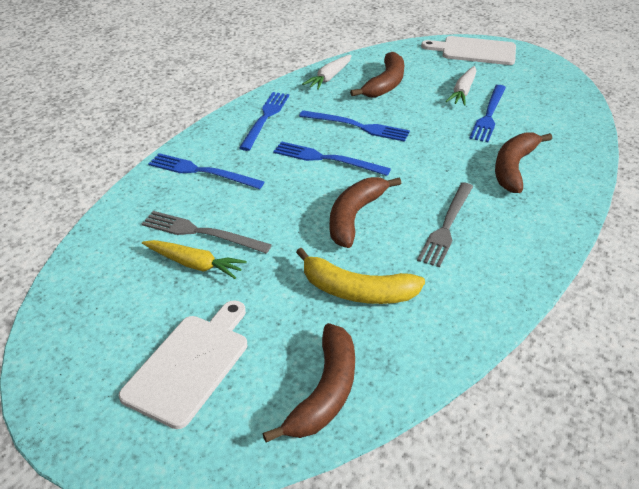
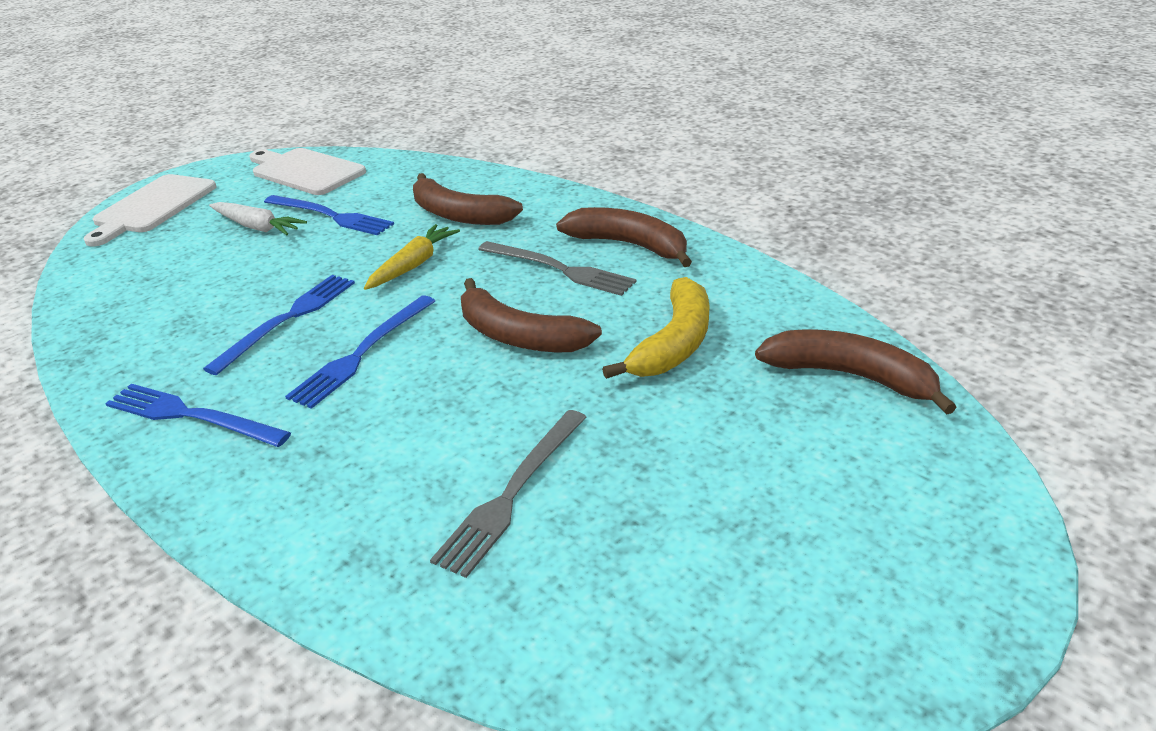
camera: 80 degrees left, 5 degrees down
white cutting board [119,300,247,429] -> white cutting board moved to [249,148,366,195]
yellow carrot [142,240,247,279] -> yellow carrot moved to [364,224,460,290]
blue fork [148,153,264,189] -> none
white carrot [302,55,352,90] -> none
brown banana [350,52,404,97] -> brown banana moved to [556,207,692,267]

